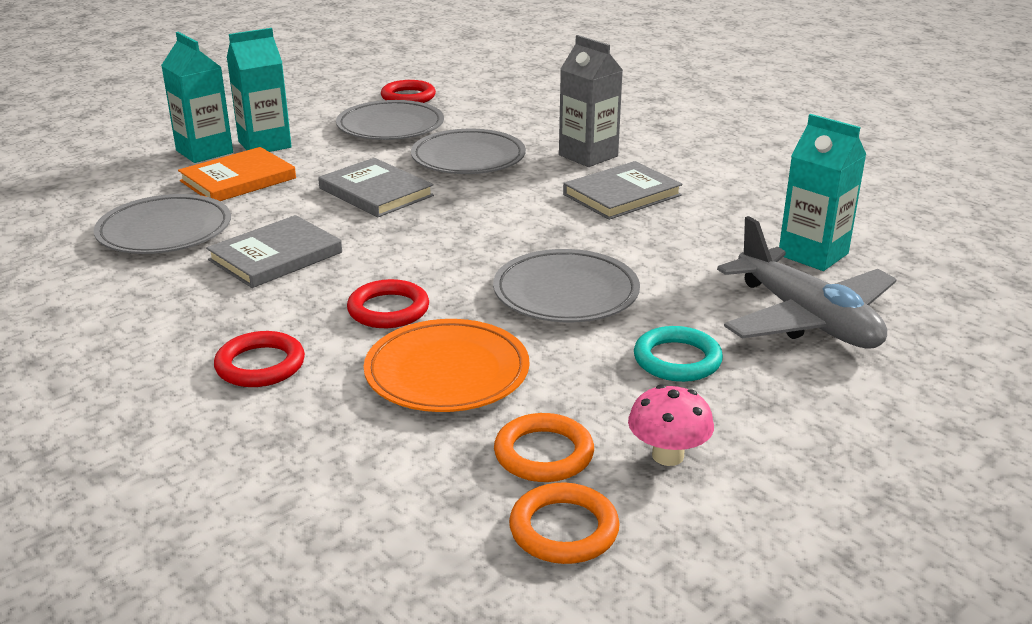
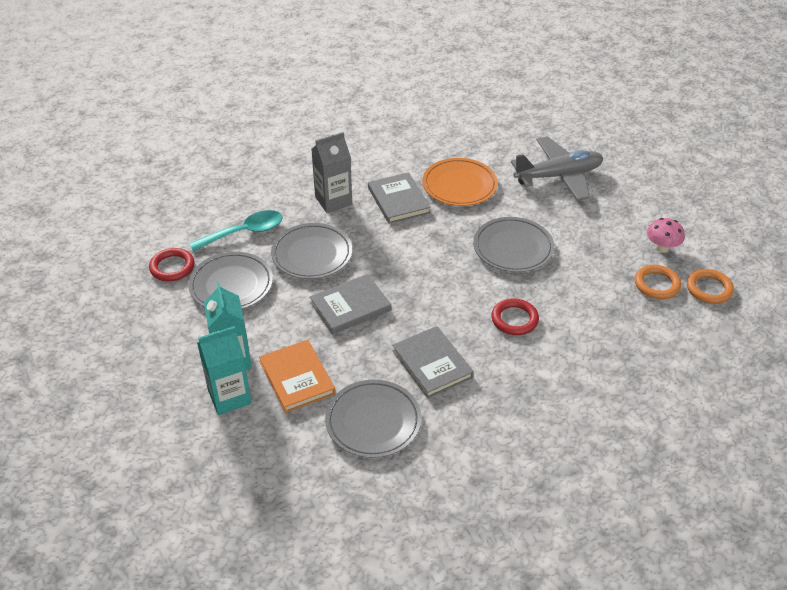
camera: 75 degrees left, 15 degrees up
red ring [214,331,305,387] -> none
orange plate [364,319,530,412] -> orange plate moved to [422,158,498,206]
turquoise ring [634,326,723,382] -> none
turquoise carton [779,114,866,271] -> none
none -> turquoise spoon [189,210,283,251]

